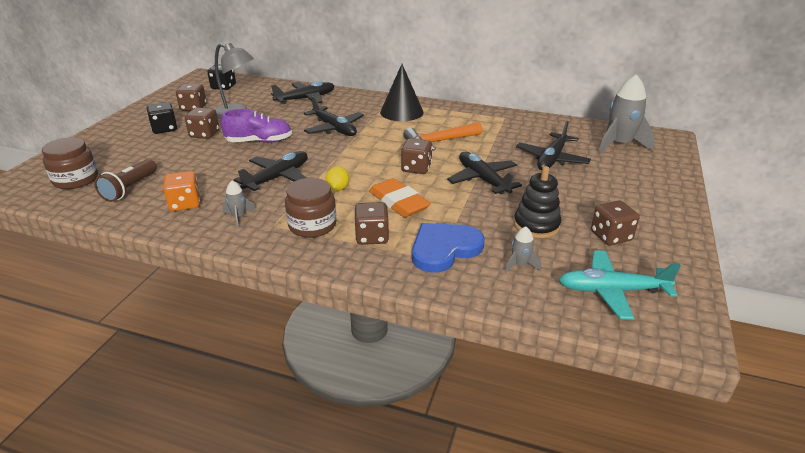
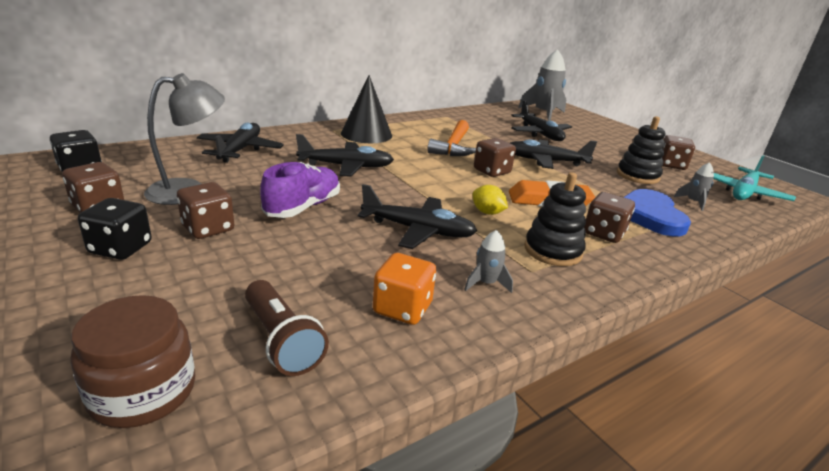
camera: 55 degrees left, 5 degrees down
black plane [234,151,308,191] -> black plane turned 120 degrees clockwise [358,184,477,249]
brown jar [285,178,336,238] -> black stacking toy [524,172,586,266]

